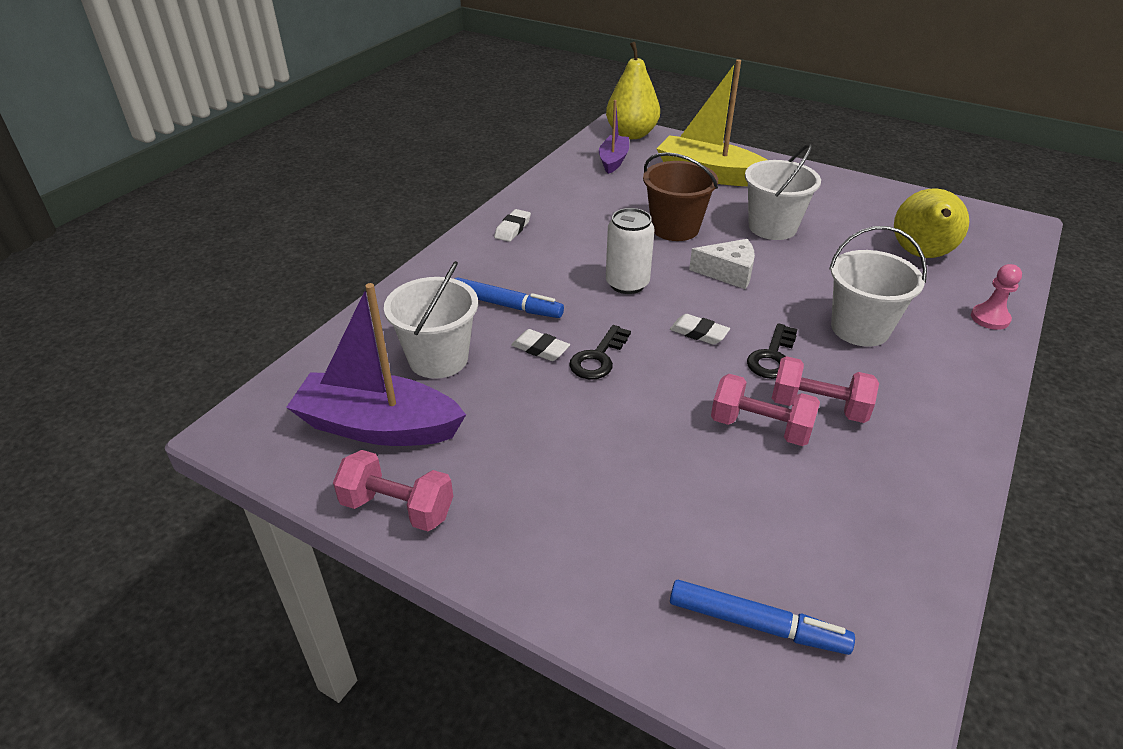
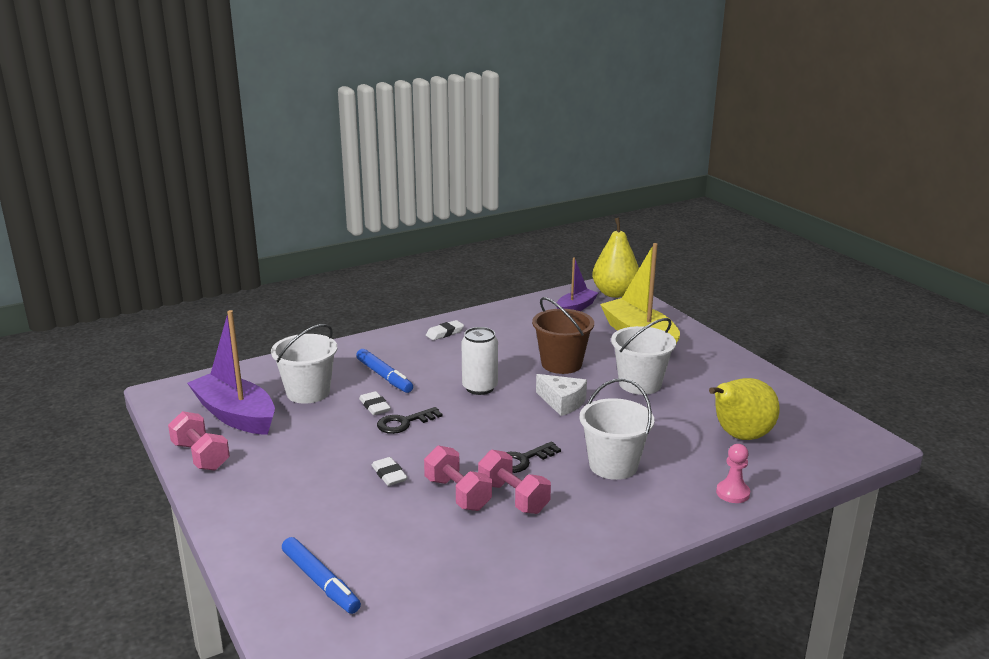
camera: 30 degrees right, 15 degrees down
white eraser [670,314,730,345] -> white eraser moved to [372,457,407,486]

